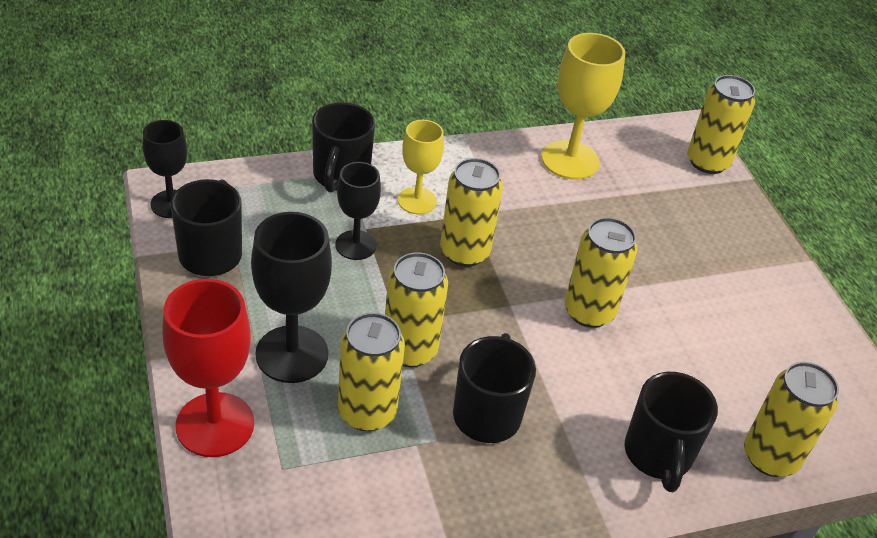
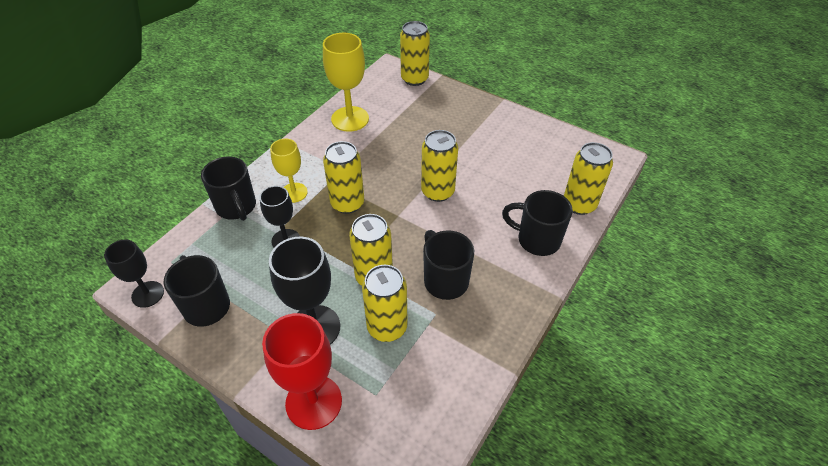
camera: 35 degrees left, 5 degrees up
black mug [624,372,718,492] -> black mug turned 150 degrees clockwise [502,190,573,256]

